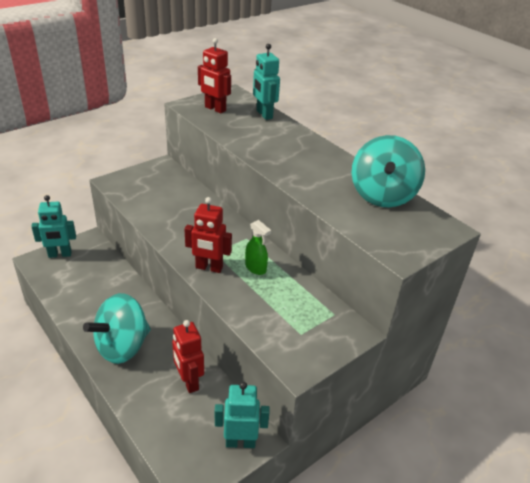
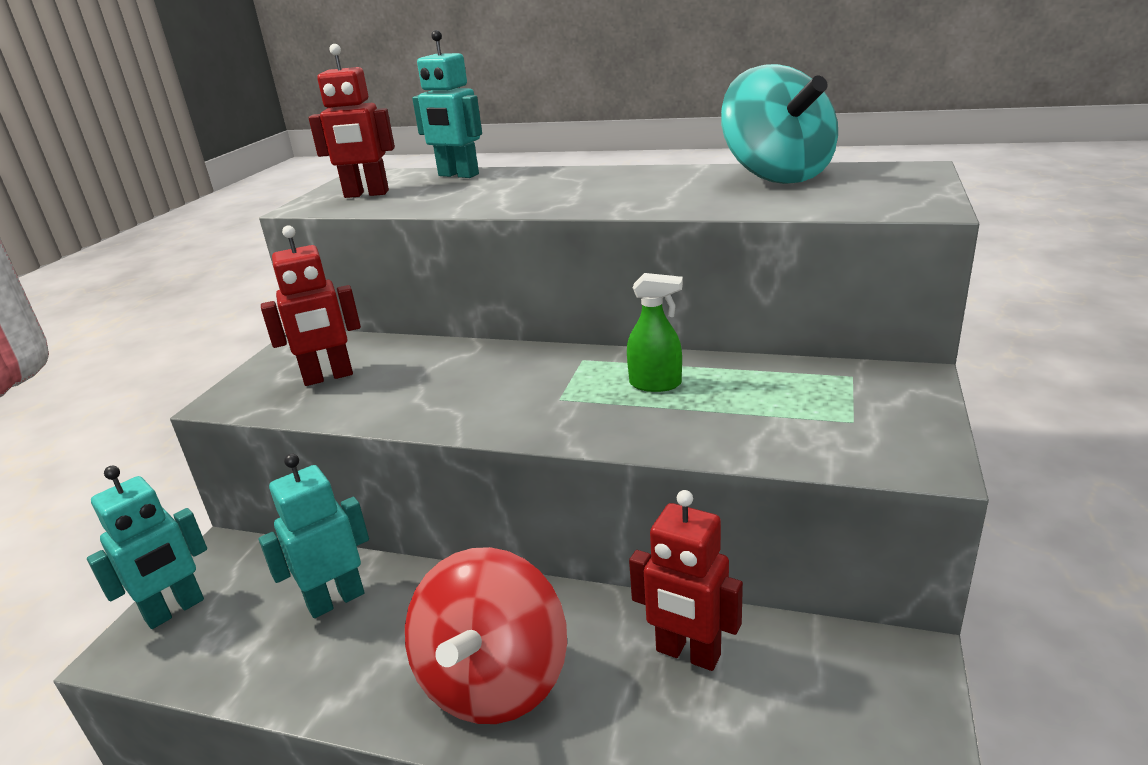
camera: 30 degrees left, 10 degrees down
turquoise spinning top [83,293,151,364] -> red spinning top [405,547,567,724]
red robot [185,197,232,273] -> red robot moved to [261,225,361,386]
turquoise robot [215,382,269,448] -> turquoise robot moved to [259,454,369,618]

